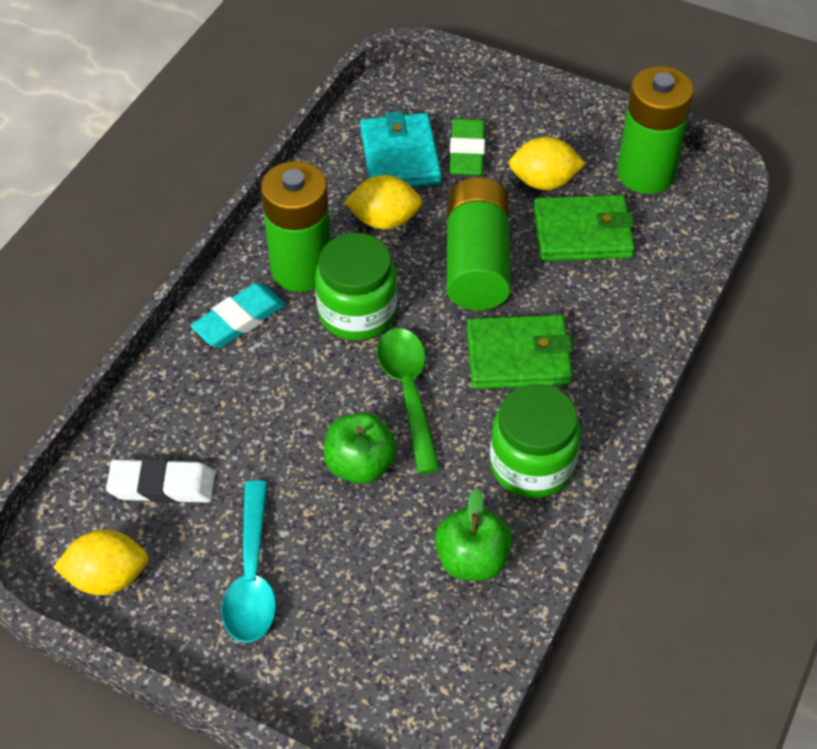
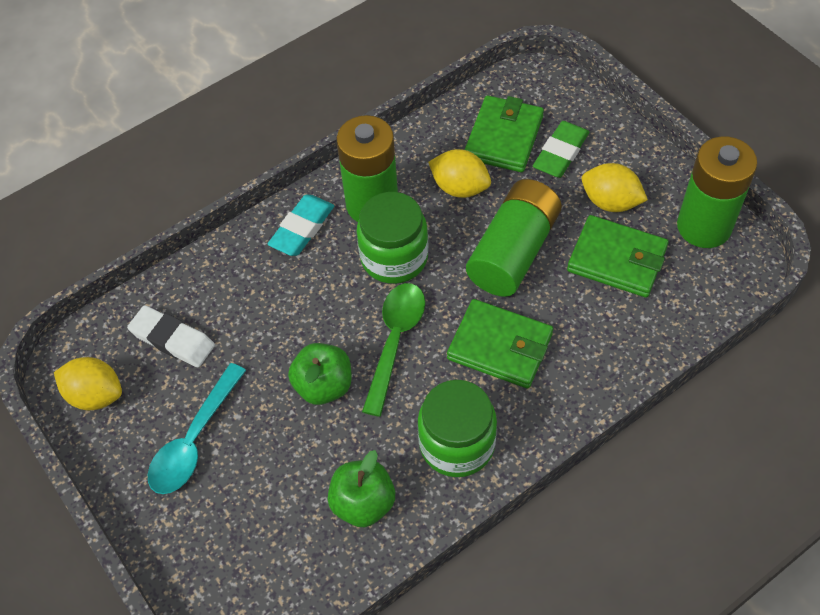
camera: 30 degrees right, 5 degrees up
turquoise eraser [191,283,286,348] -> turquoise eraser turned 45 degrees counterclockwise [268,195,334,256]
turquoise wallet [360,111,442,187] -> green wallet [465,95,544,172]

